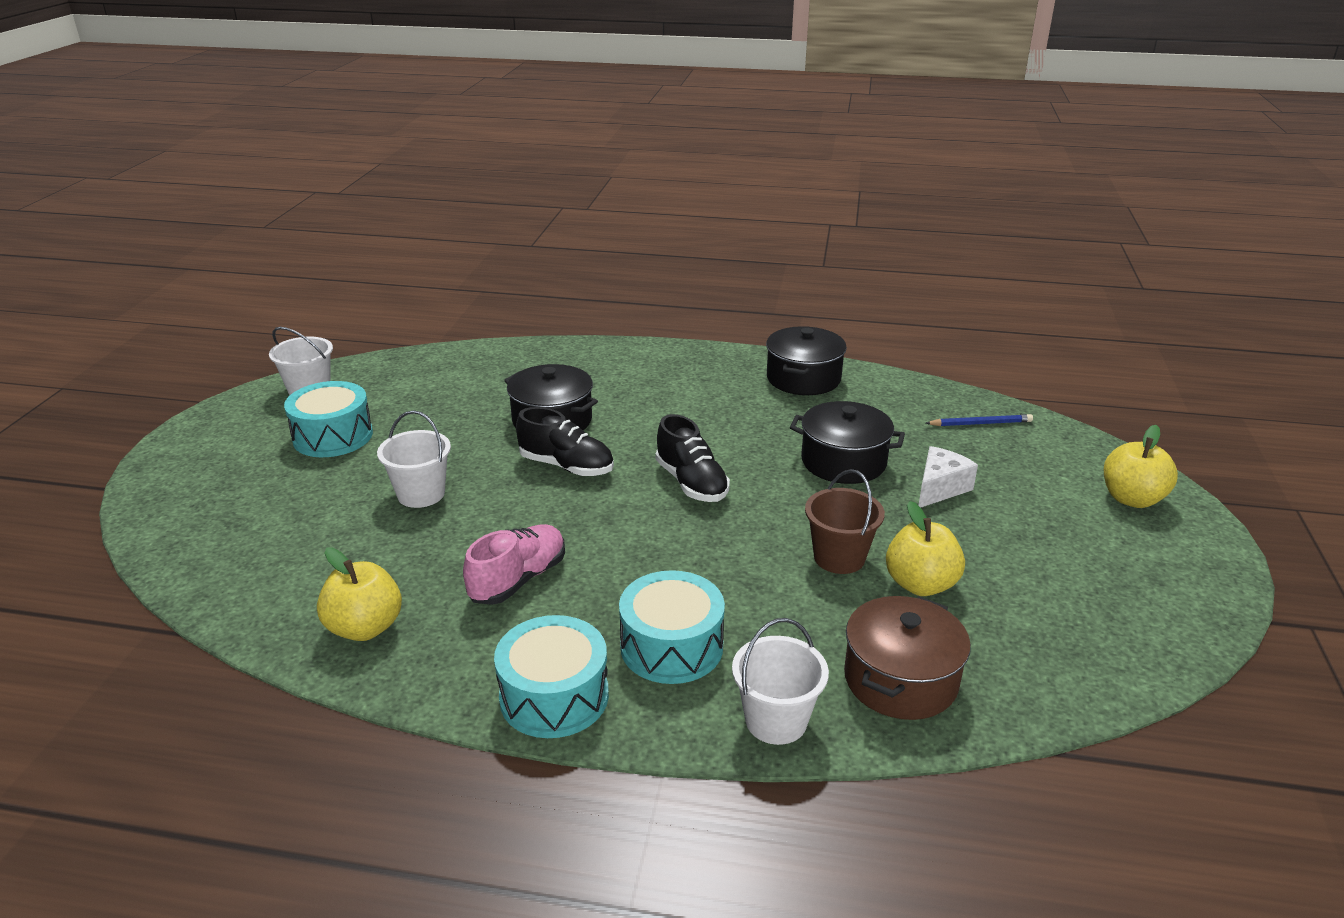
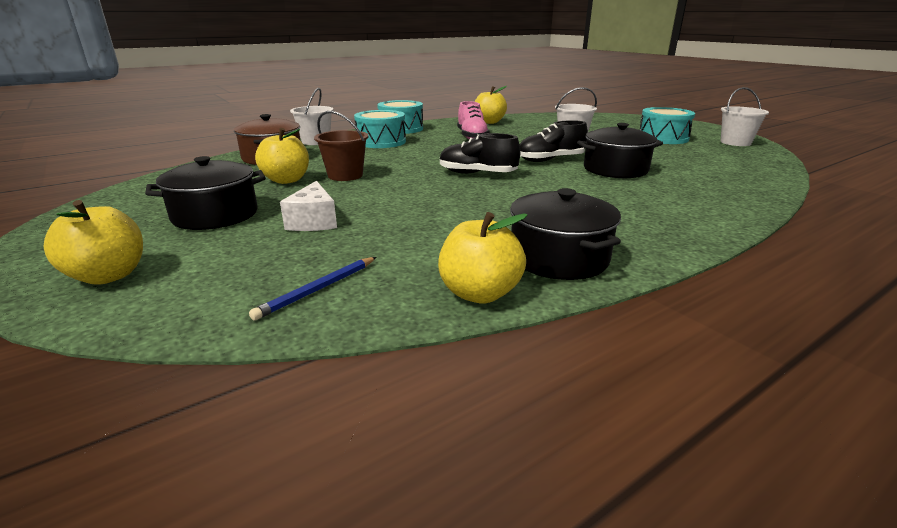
camera: 135 degrees right, 5 degrees down
black pot [790,401,905,484] -> black pot moved to [145,156,266,230]
none -> yellow apple [438,212,528,303]

